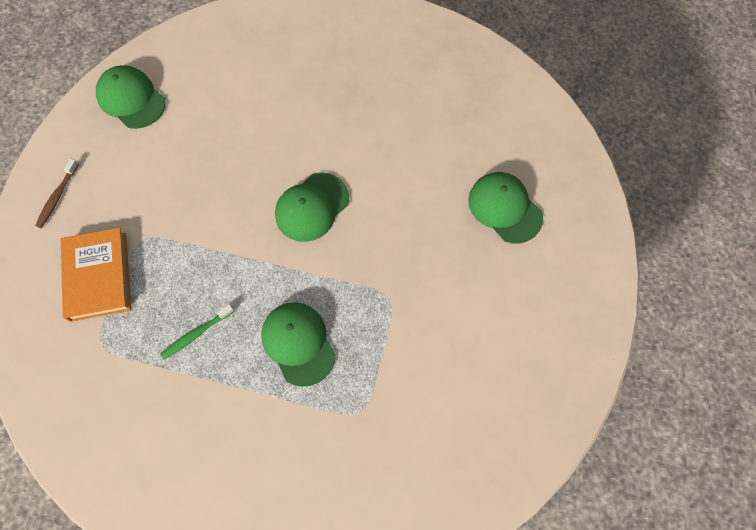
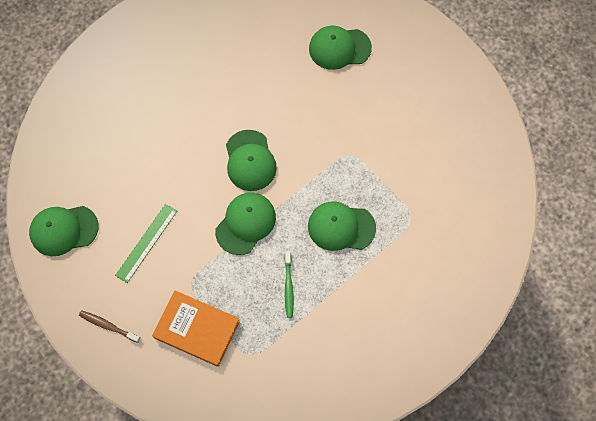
camera: 55 degrees left, 0 degrees up
brown toothbrush [35,158,79,228] -> brown toothbrush turned 150 degrees clockwise [79,310,141,343]
none -> green ruler [115,204,177,283]
none -> green cap [215,193,276,255]

